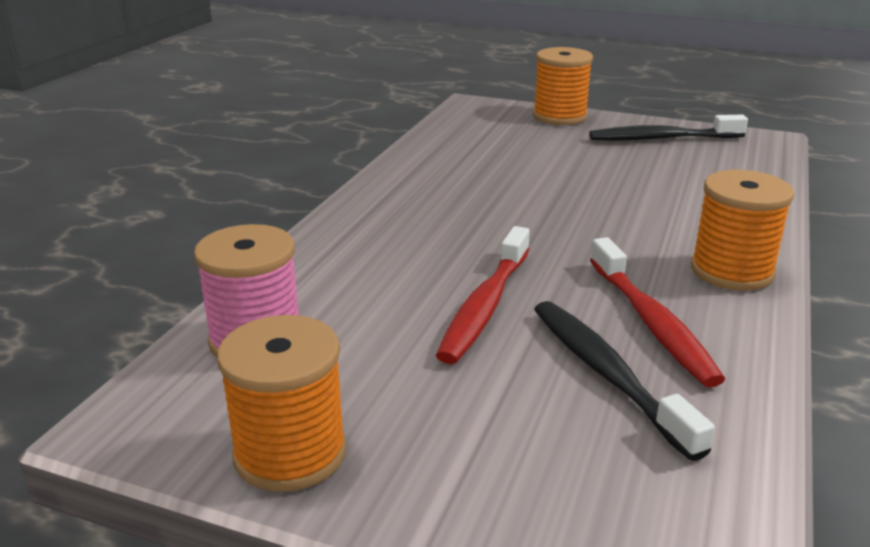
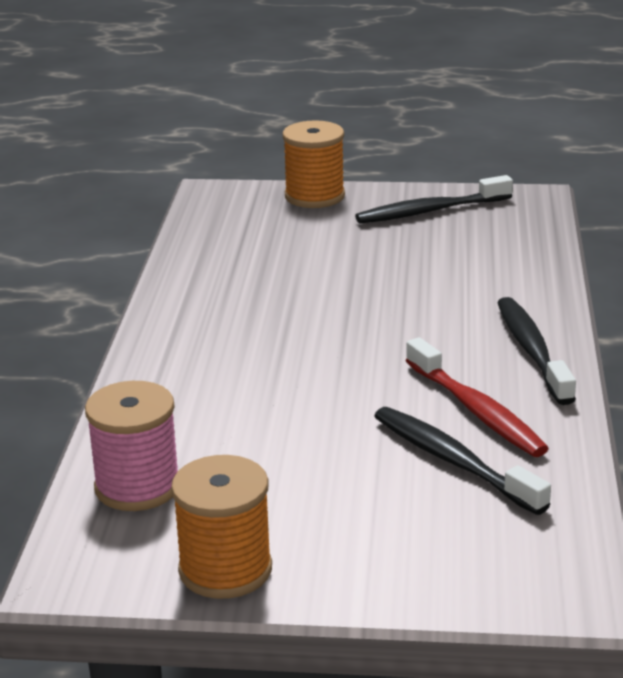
camera: 15 degrees left, 0 degrees up
red toothbrush [436,226,530,364] -> none
orange spool [691,170,794,291] -> black toothbrush [497,297,576,405]

